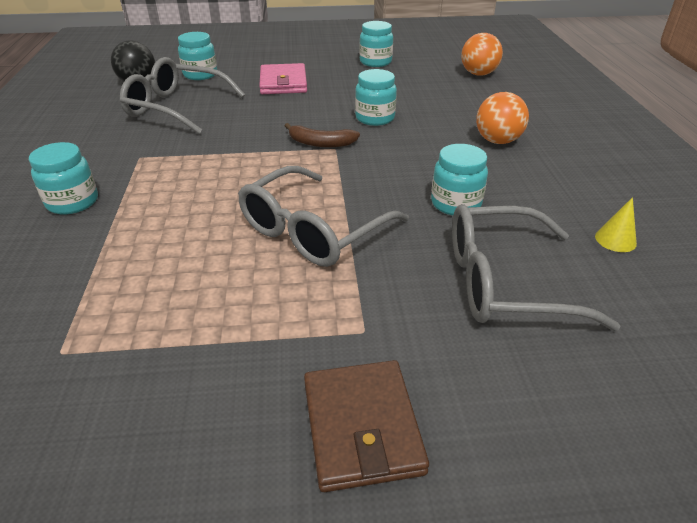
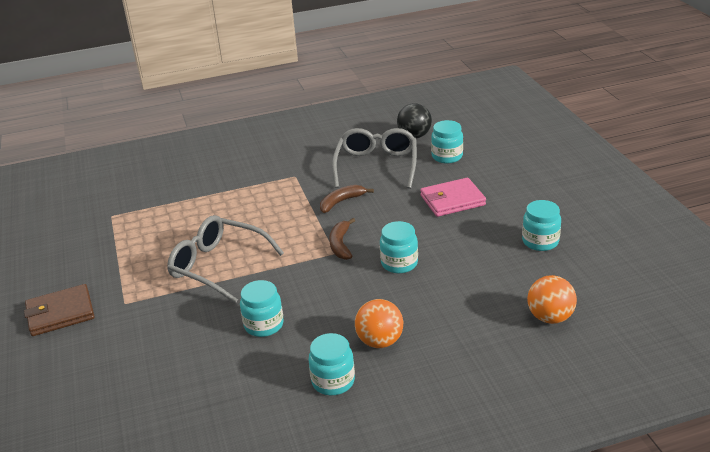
camera: 80 degrees right, 5 degrees down
turquoise jar [29,142,98,214] -> turquoise jar moved to [309,333,355,395]
grey glasses [452,204,621,331] -> none
yellow cone [595,197,637,252] -> none
none -> brown banana [320,185,374,213]

